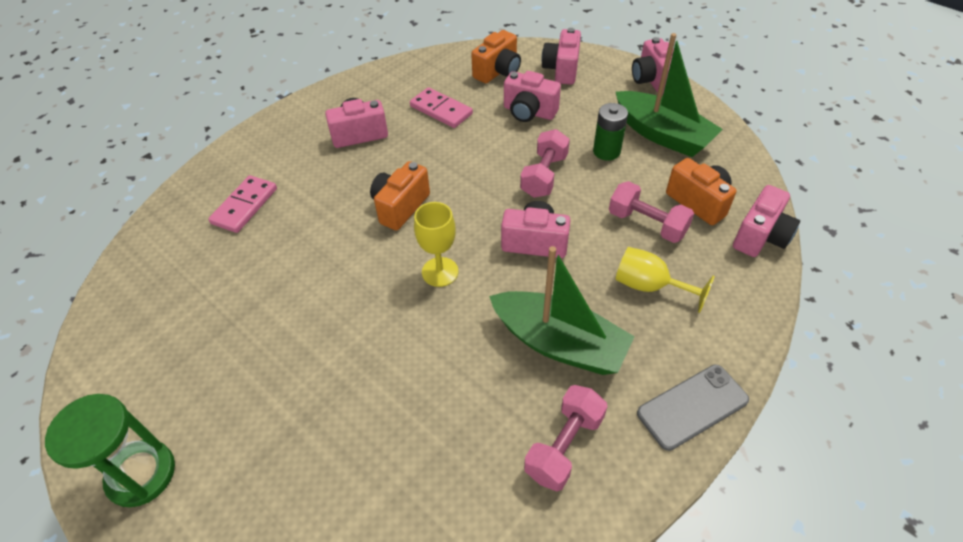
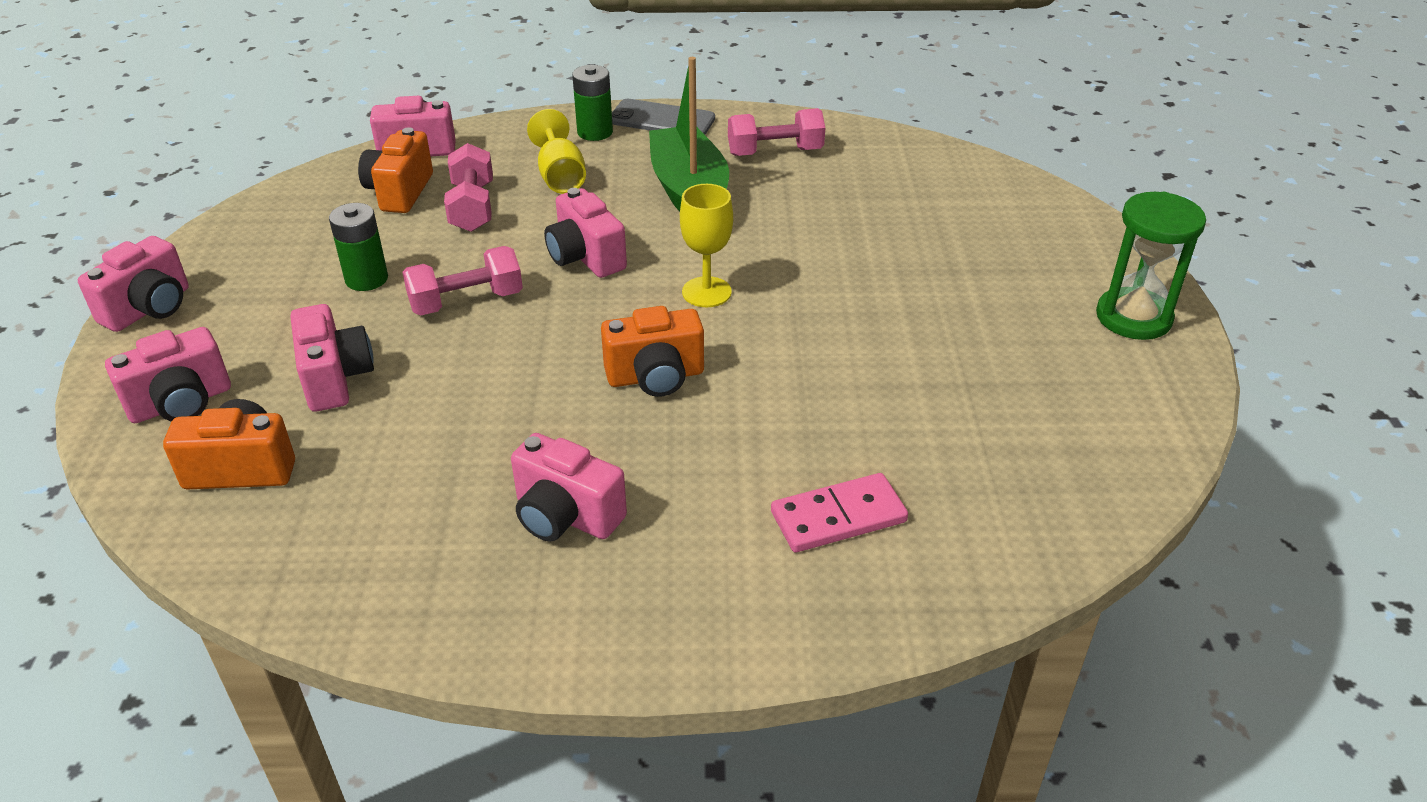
camera: 135 degrees left, 10 degrees down
pink domino [410,87,473,128] -> none
green boat [616,33,723,157] -> none
none -> green battery [572,65,613,141]

